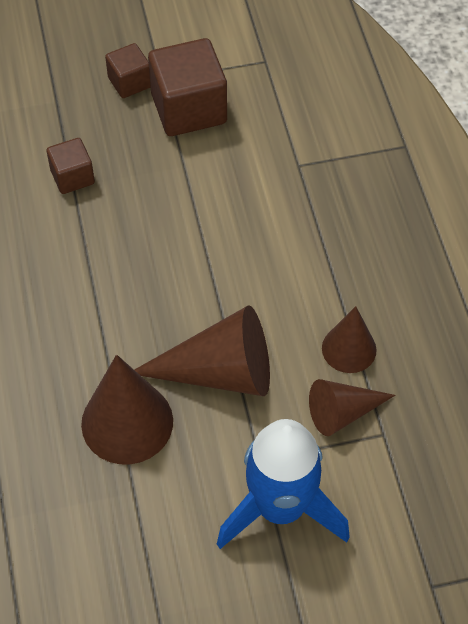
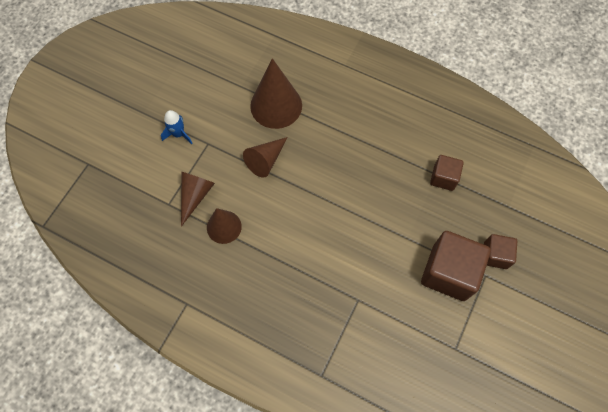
camera: 130 degrees right, 10 degrees up
brown cone [134,305,270,396] -> brown cone [243,137,288,178], size x0.62
blue rocket [217,419,350,549] -> blue rocket [161,110,193,144], size x0.43

